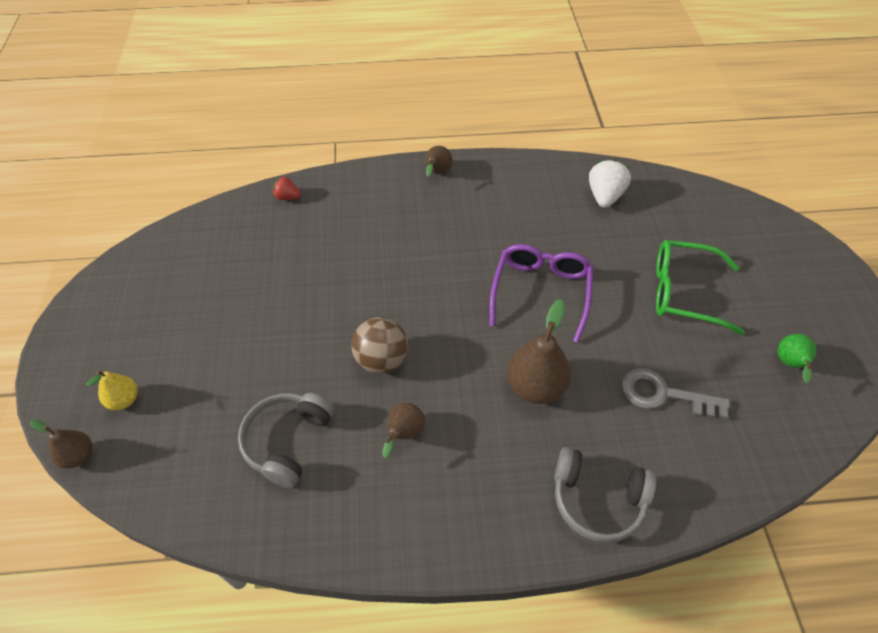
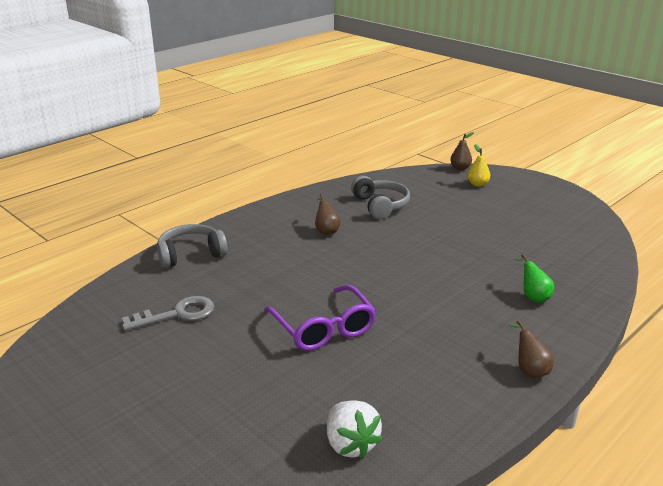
camera: 140 degrees right, 25 degrees down
red strawberry [273,176,301,200] -> none
brown ball [351,317,408,374] -> none
brown pear [507,299,571,404] -> none
green glasses [656,240,745,335] -> none
green pear [778,334,816,383] -> green pear moved to [514,254,554,303]

